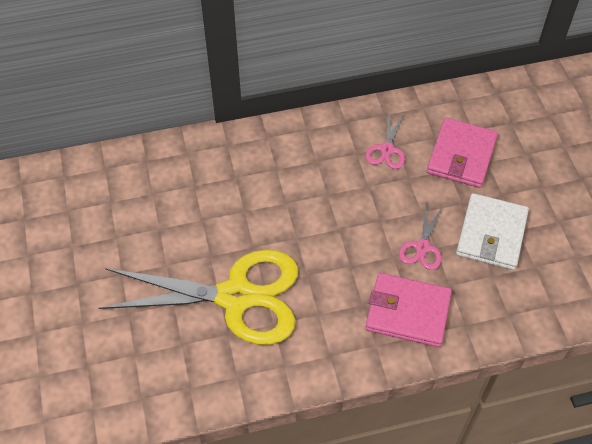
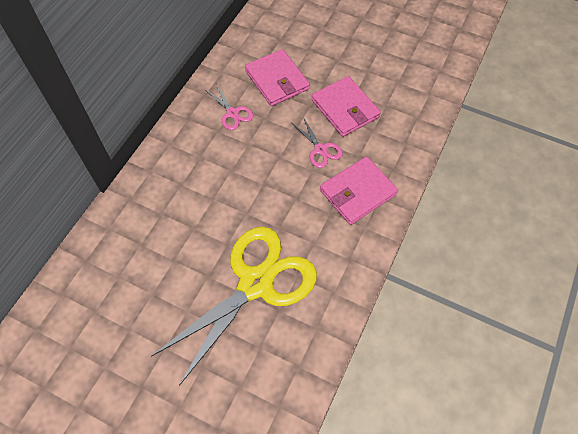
camera: 50 degrees left, 5 degrees up
white wallet [456,193,529,270] -> pink wallet [312,76,381,137]

